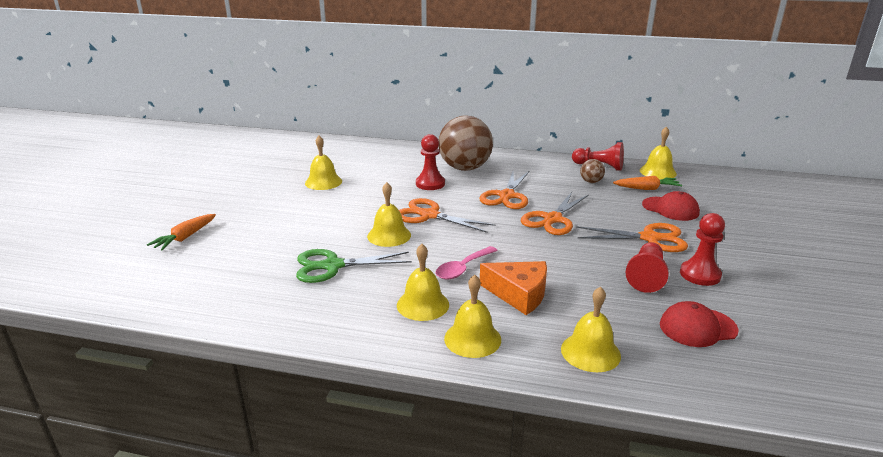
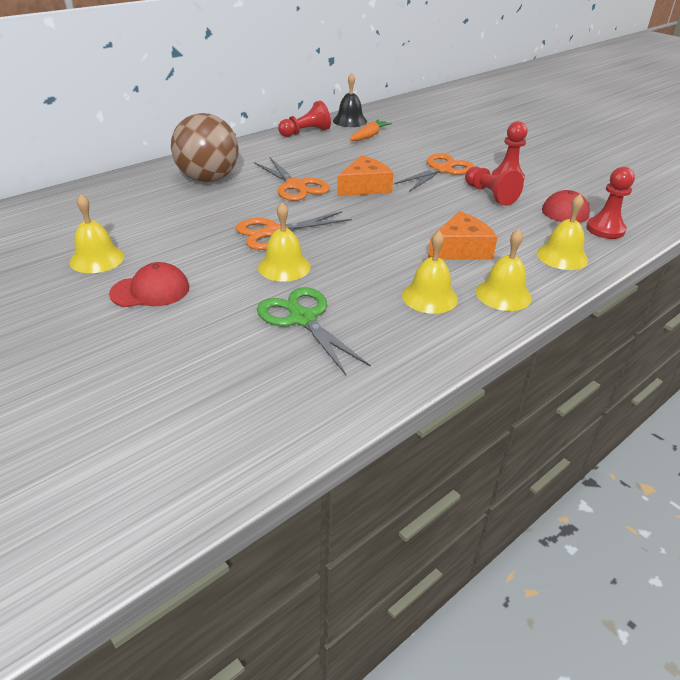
camera: 55 degrees left, 10 degrees up
orange carrot [147,214,216,250] -> none
green scissors [296,249,412,283] -> green scissors turned 120 degrees clockwise [257,287,371,375]
red pawn [416,134,445,190] -> red pawn moved to [586,167,635,239]
pink spoon [436,246,498,280] -> none
orange scissors [520,192,589,235] -> orange cheese [337,155,394,196]
brown ball [580,159,605,183] -> none
yellow bell [640,126,677,179] -> black bell [333,73,367,127]
red cap [642,191,700,221] -> red cap moved to [109,262,189,307]

